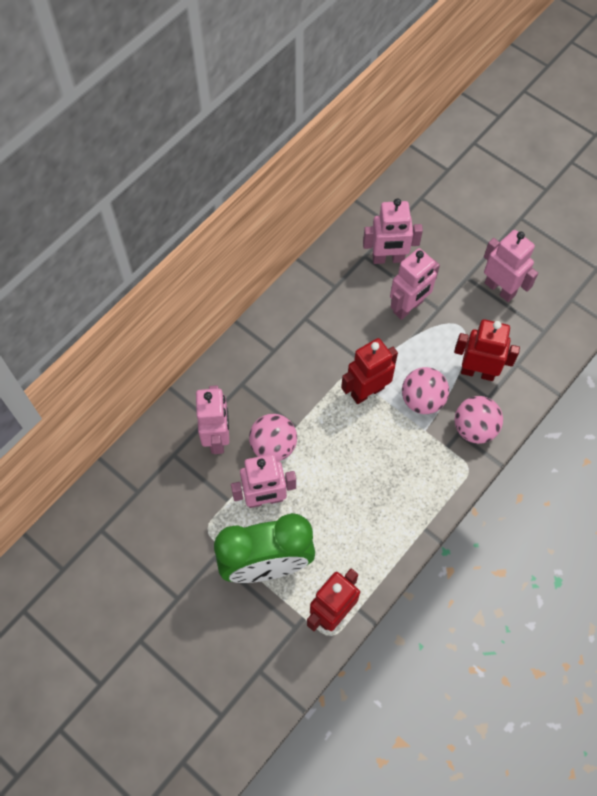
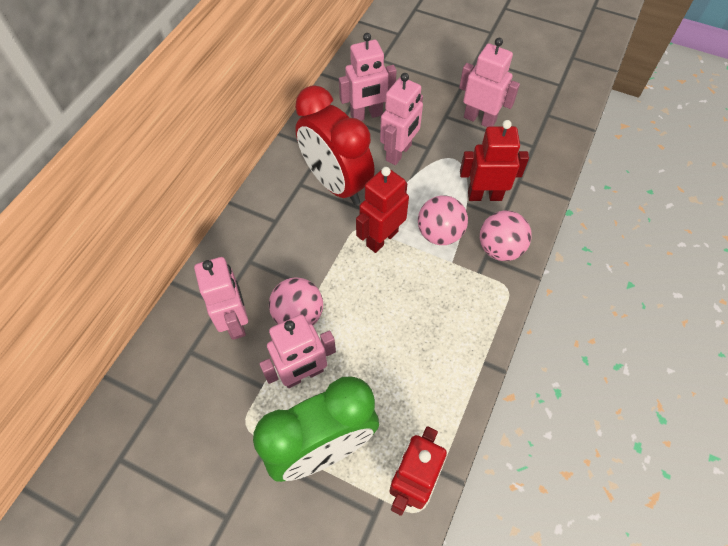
camera: 15 degrees left, 5 degrees down
none -> red clock [295,85,375,205]

